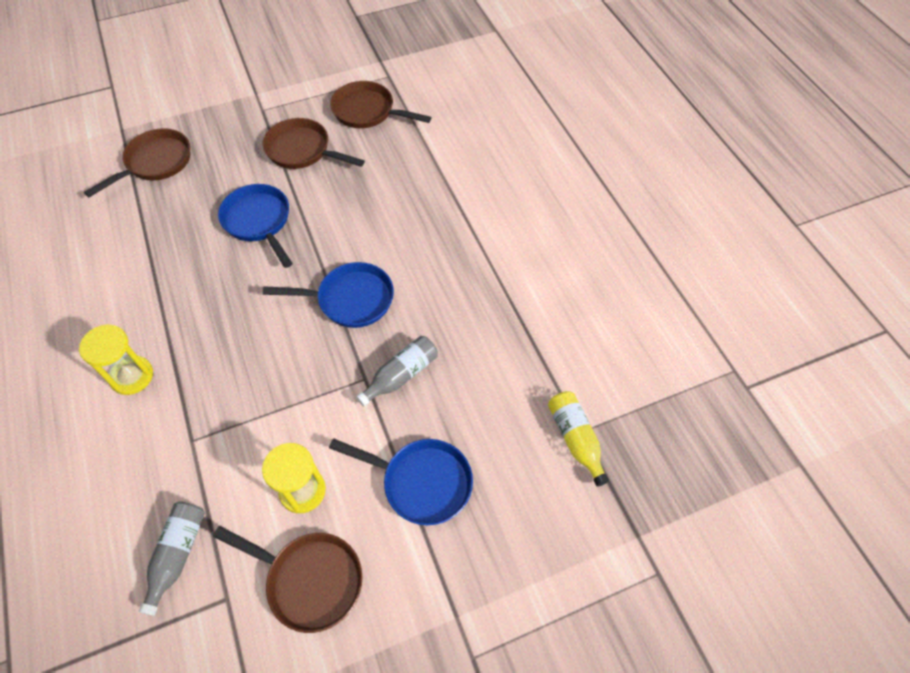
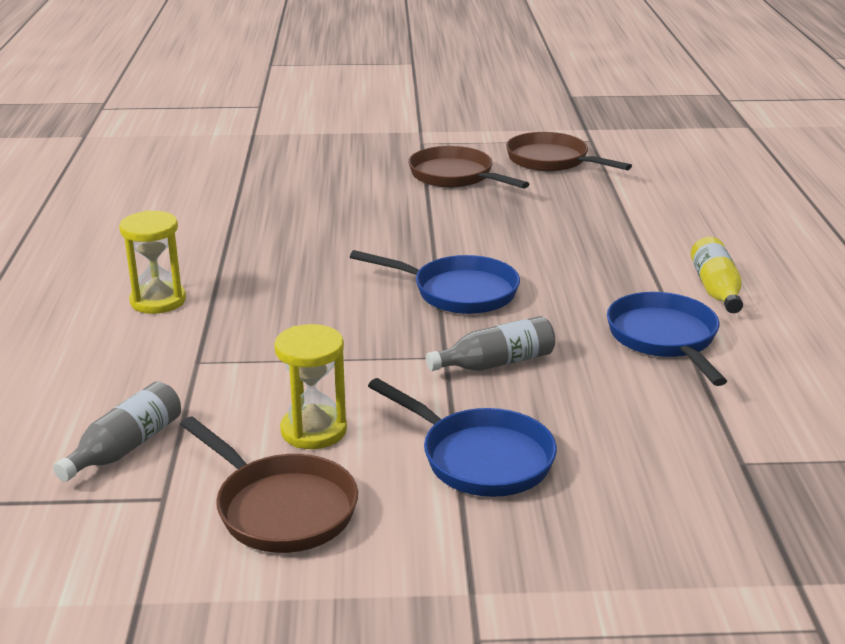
camera: 20 degrees right, 30 degrees down
brown pan [84,128,190,197] -> none
blue pan [218,184,293,268] -> blue pan moved to [607,292,727,386]
yellow bottle [548,391,609,487] -> yellow bottle moved to [690,237,743,313]

